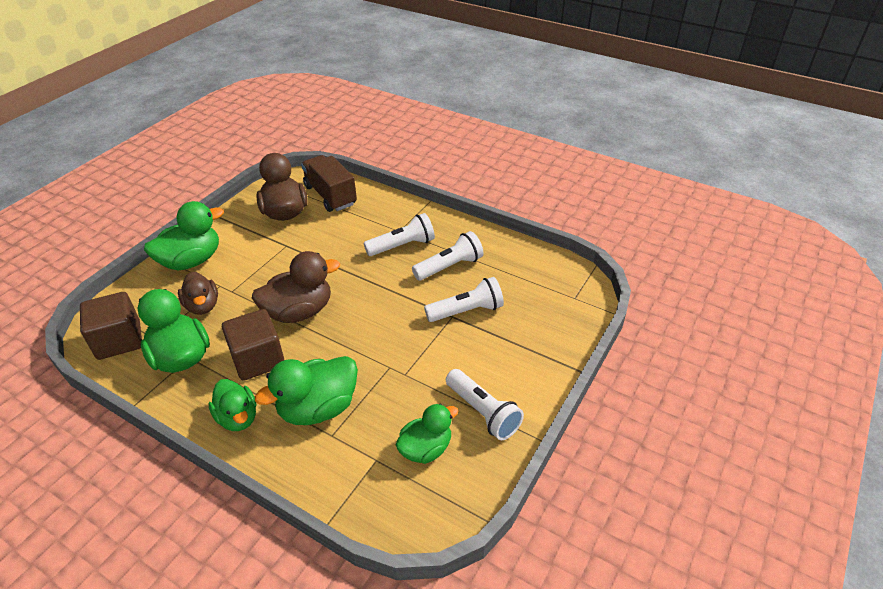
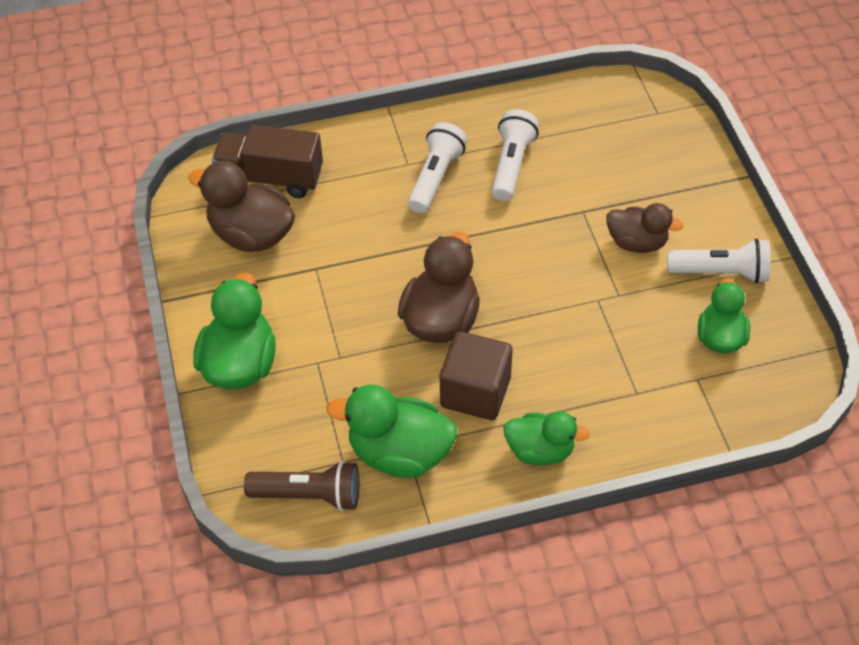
camera: 45 degrees left, 10 degrees up
brown cube [80,292,142,360] -> brown flashlight [244,461,359,511]
brown duck [178,272,218,315] -> brown duck moved to [606,203,683,253]
green duck [255,356,358,425] -> none
white flashlight [424,277,504,322] -> none

